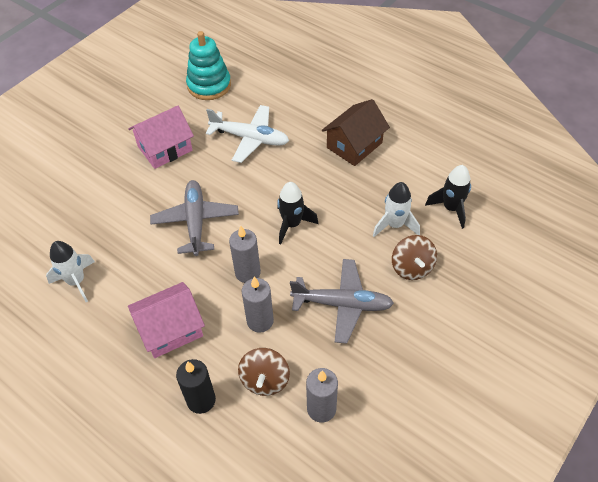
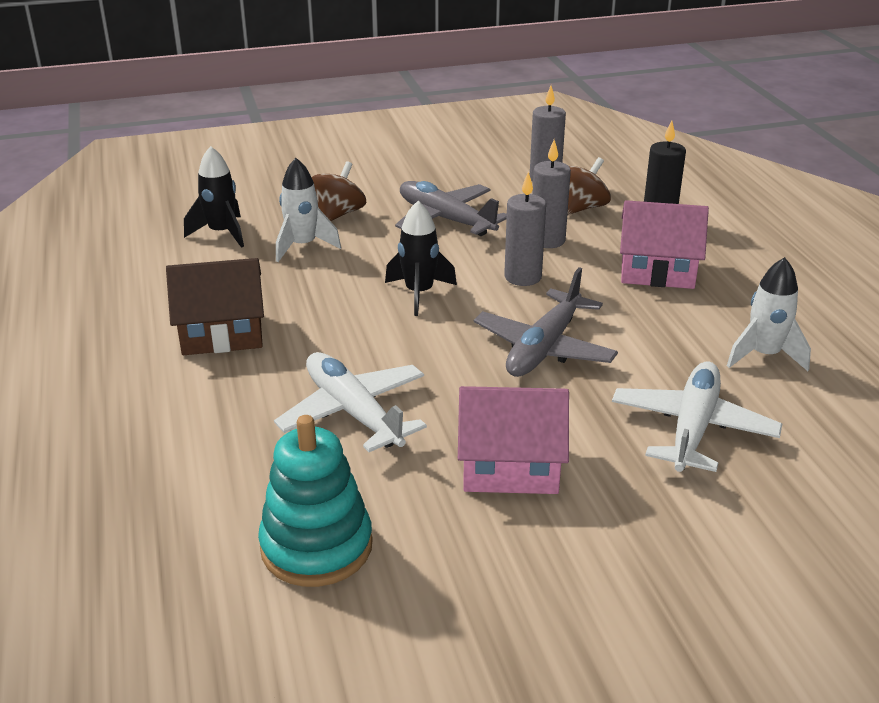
camera: 145 degrees left, 20 degrees down
none -> white plane [612,362,782,472]

